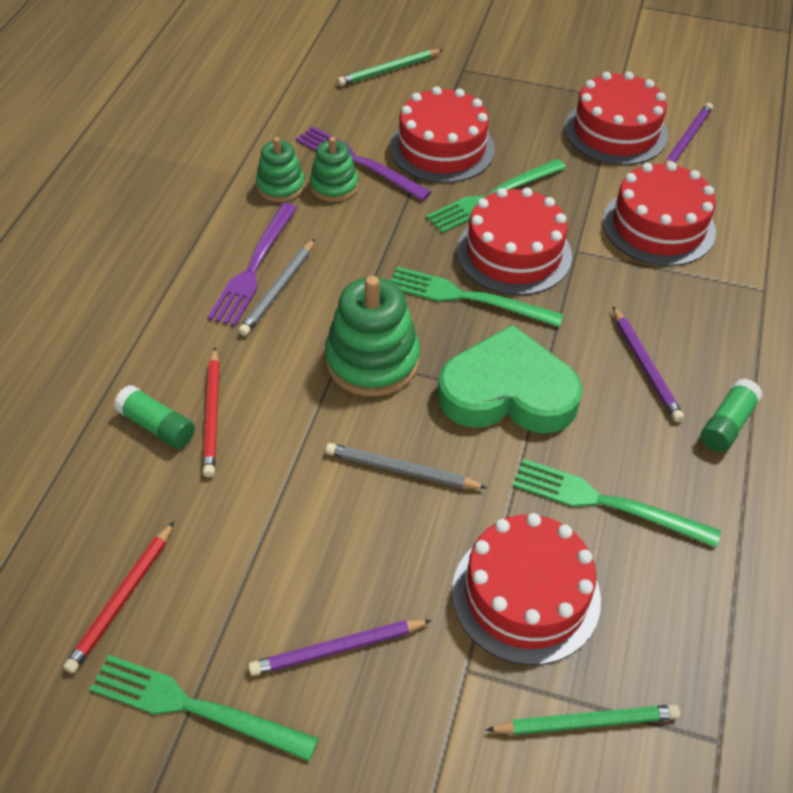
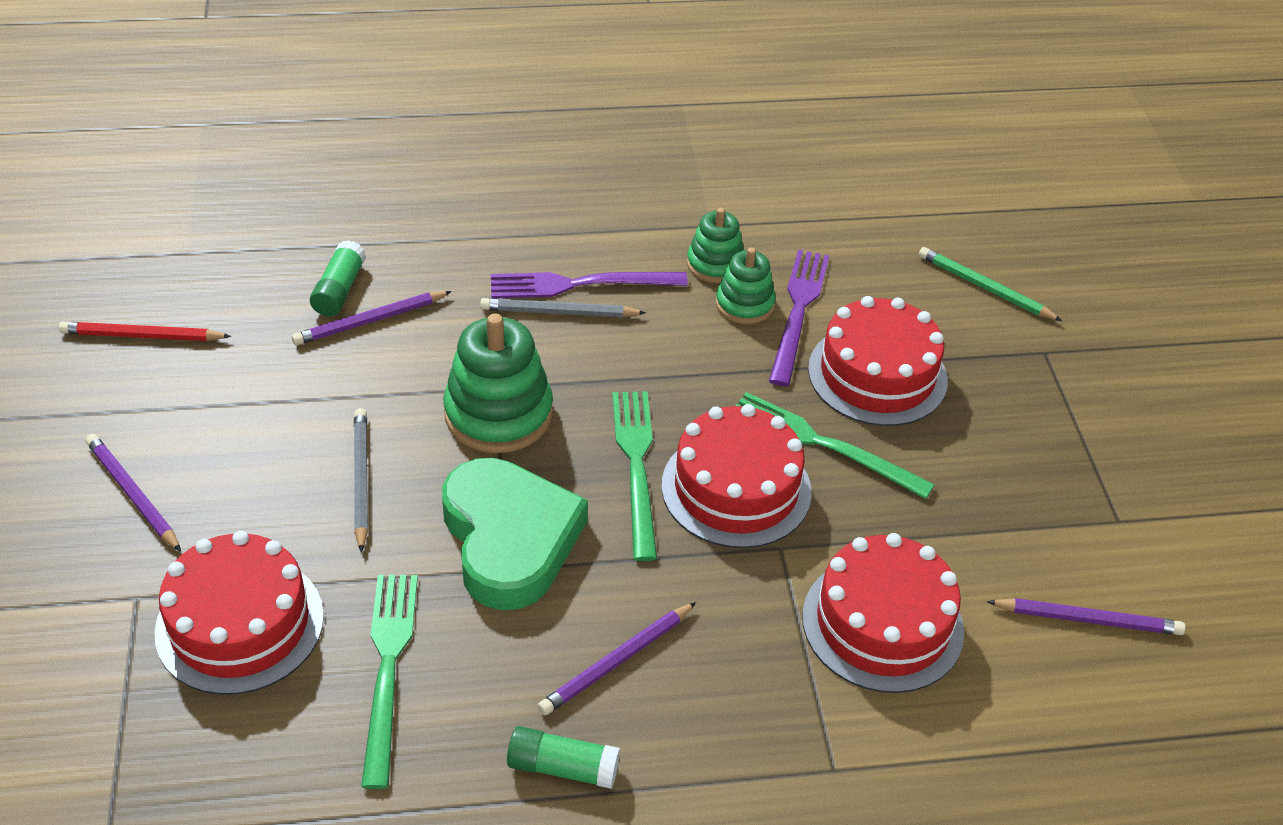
camera: 65 degrees right, 5 degrees down
green fork [89,655,319,761] -> none
red pencil [203,347,220,477] -> purple pencil [292,291,452,345]
green pencil [486,705,680,735] -> none
red cake [564,72,668,165] -> none

